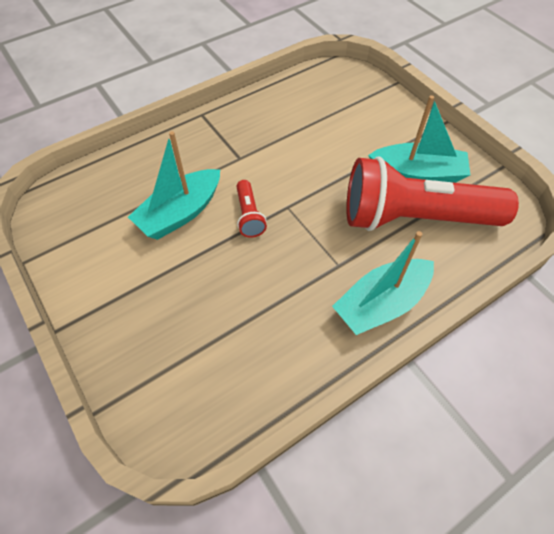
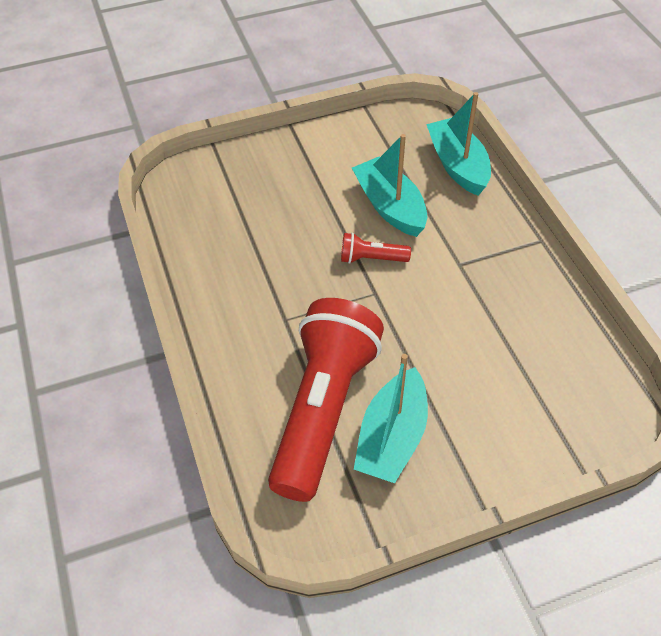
camera: 105 degrees right, 5 degrees down
turquoise boat [332,231,434,335] -> turquoise boat moved to [426,92,491,196]

